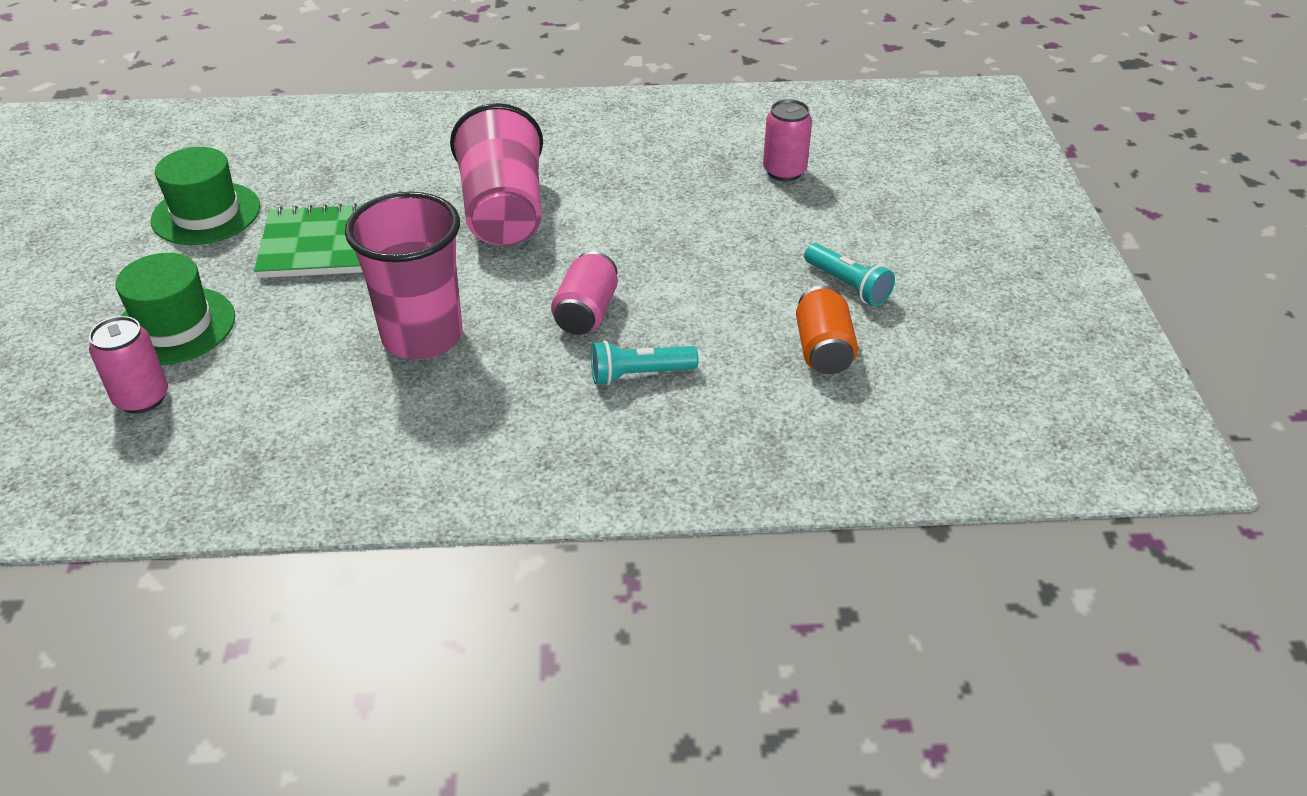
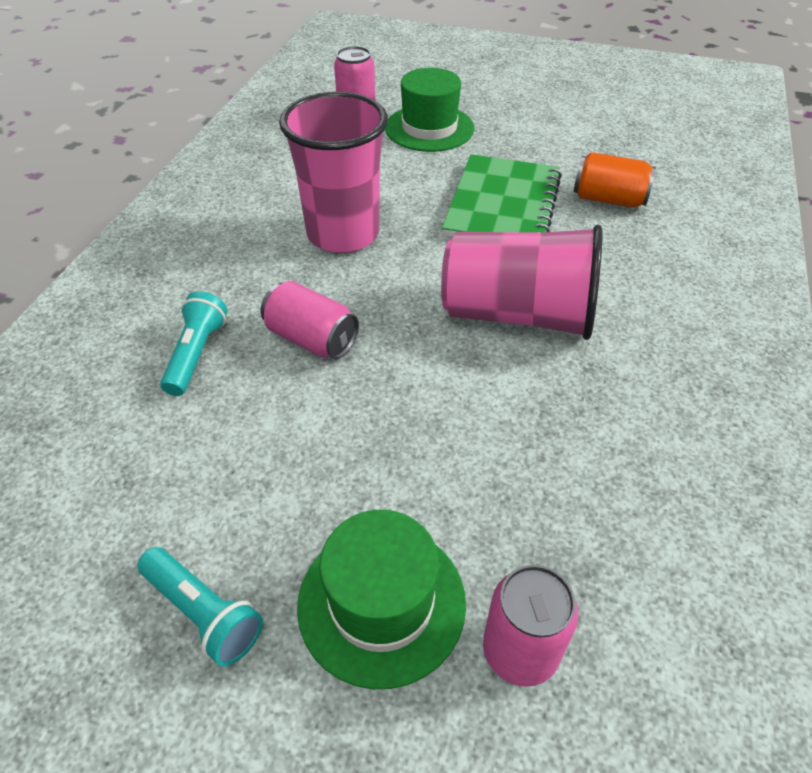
camera: 110 degrees right, 5 degrees up
green hat [151,147,260,245] -> green hat moved to [297,510,466,689]
orange can [796,286,858,374] -> orange can moved to [573,152,656,208]
turquoise flashlight [804,243,895,306] -> turquoise flashlight turned 120 degrees counterclockwise [138,547,263,667]

